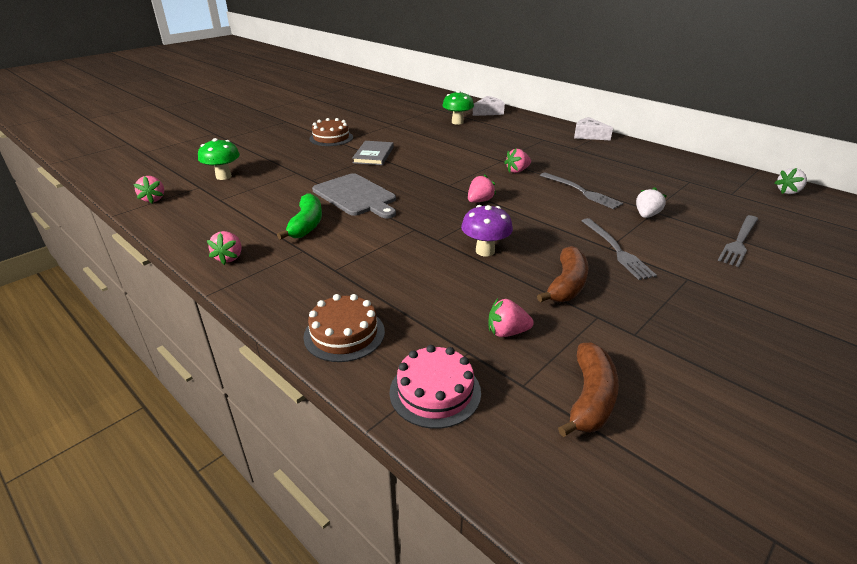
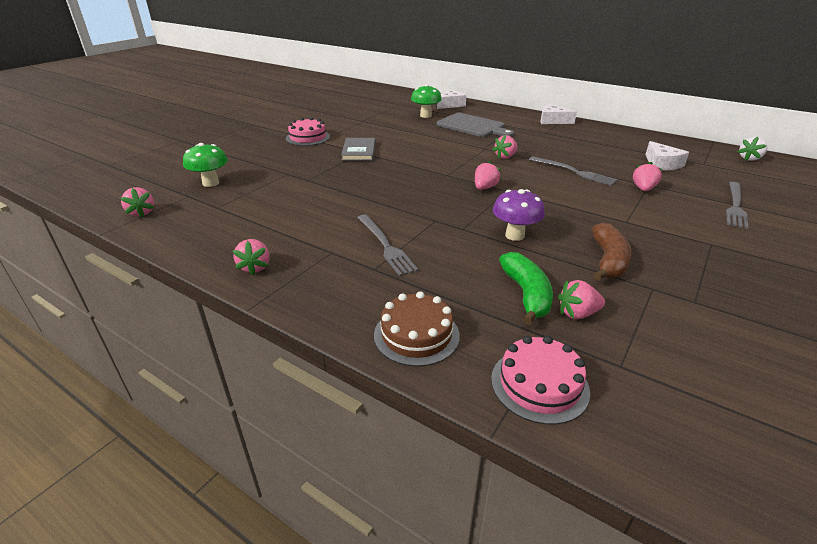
camera: 10 degrees left, 0 degrees up
green banana [277,193,322,240] -> green banana moved to [499,252,553,325]
brown cake [309,118,353,146] -> pink cake [286,117,330,146]
grey cutting board [312,173,396,219] -> grey cutting board moved to [437,113,514,137]
brown banana [558,343,619,437] -> none
grey fork [582,218,657,280] -> grey fork moved to [357,214,419,276]
white strawberry [636,187,666,218] -> pink strawberry [633,162,662,191]
none -> white cheese [645,141,689,171]

